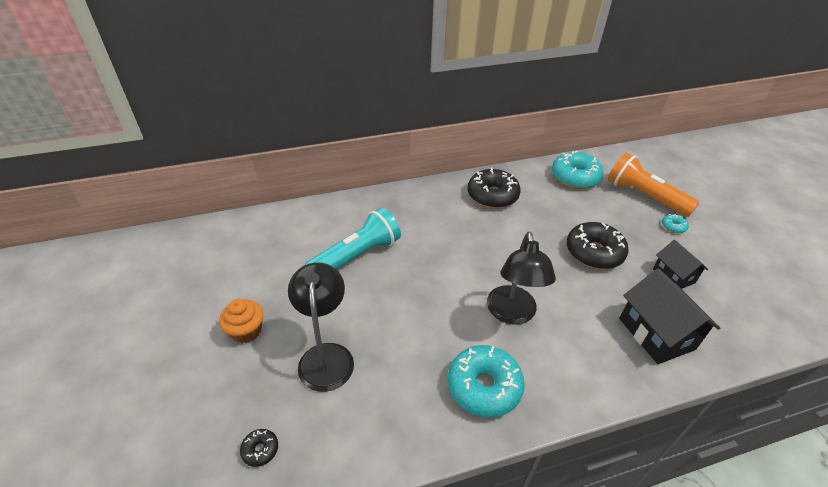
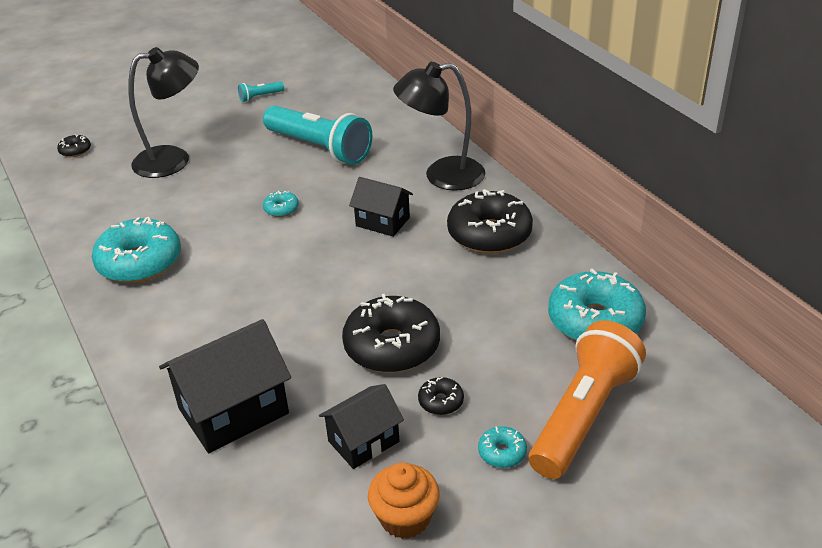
camera: 80 degrees right, 5 degrees down
orange cupcake [219,299,263,343] -> orange cupcake moved to [368,462,440,539]
black lamp [487,232,556,325] -> black lamp moved to [393,62,486,191]
none -> turquoise flashlight [238,81,284,102]
none -> turquoise donut [263,190,299,217]
none -> black house [349,177,413,237]
none -> black donut [418,377,464,415]

